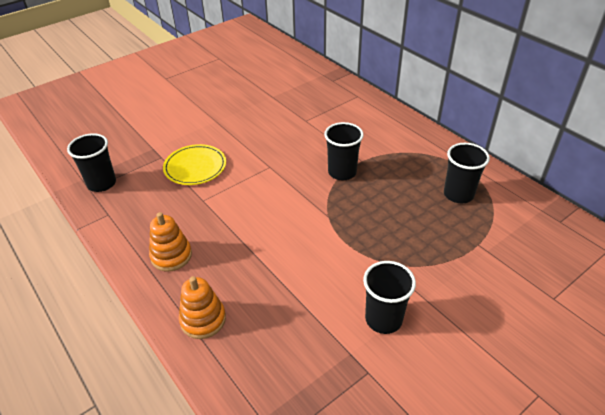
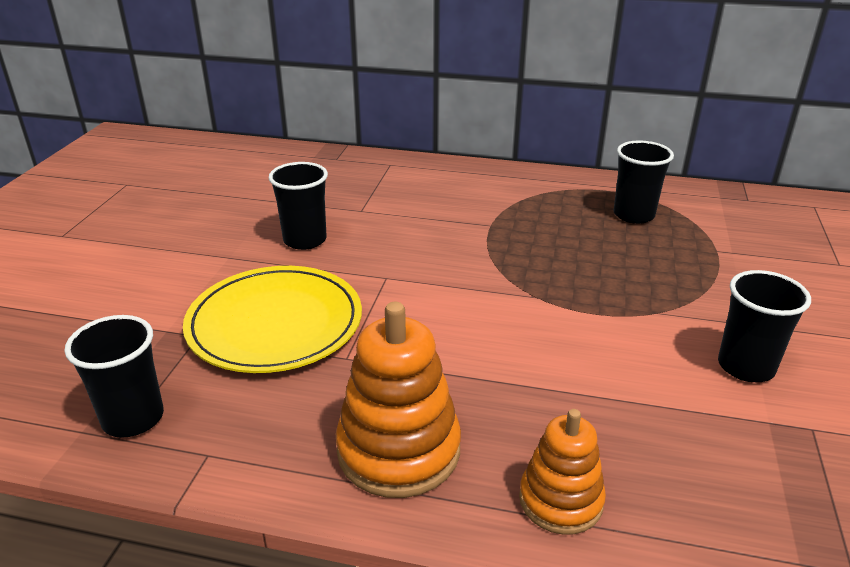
camera: 40 degrees left, 10 degrees down
orange stacking toy [149,212,192,272] -> orange stacking toy [336,302,461,498], size x1.58
yellow plate [163,144,226,185] -> yellow plate [183,266,362,373], size x1.53
black cup [324,122,364,180] -> black cup moved to [269,162,328,250]

